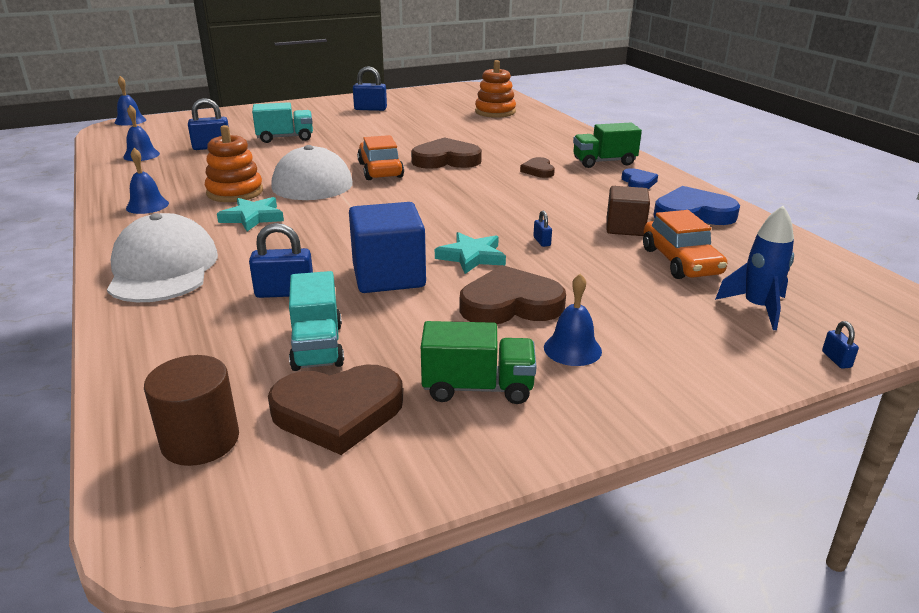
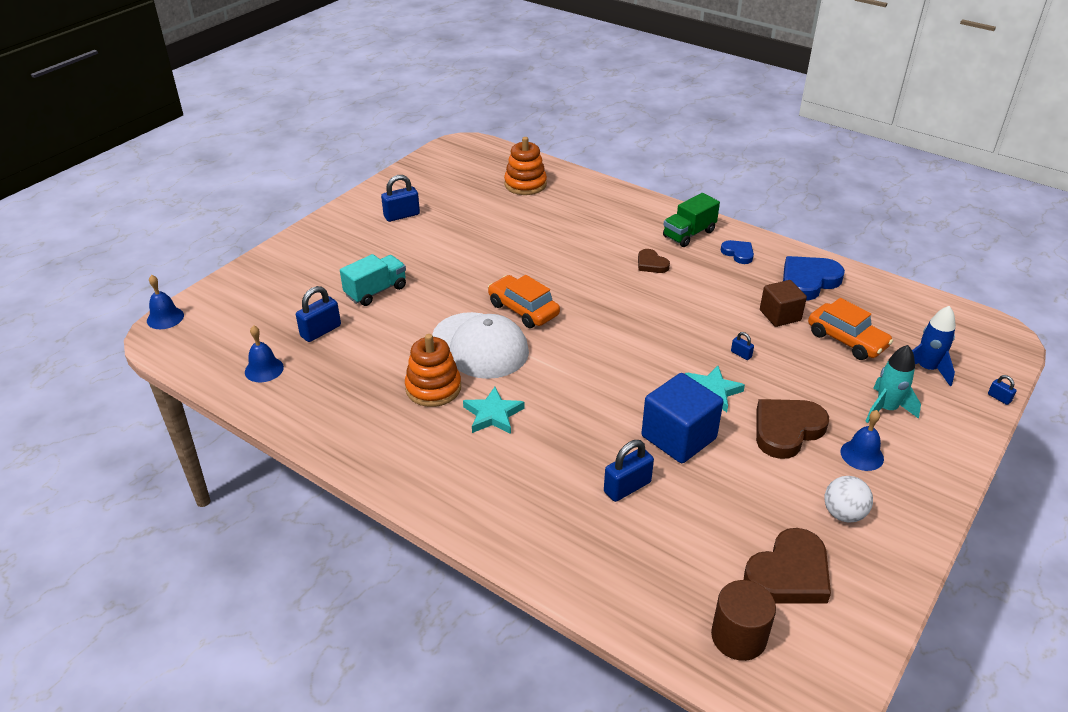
camera: 30 degrees left, 10 degrees up
white cap [107,213,218,302] -> none
blue bell [126,148,169,214] -> none
turquoise truck [289,271,344,371] -> none
brown heart [411,137,482,169] -> none
green truck [421,321,537,404] -> white ball [824,476,873,523]
none -> turquoise rocket [865,345,921,423]

